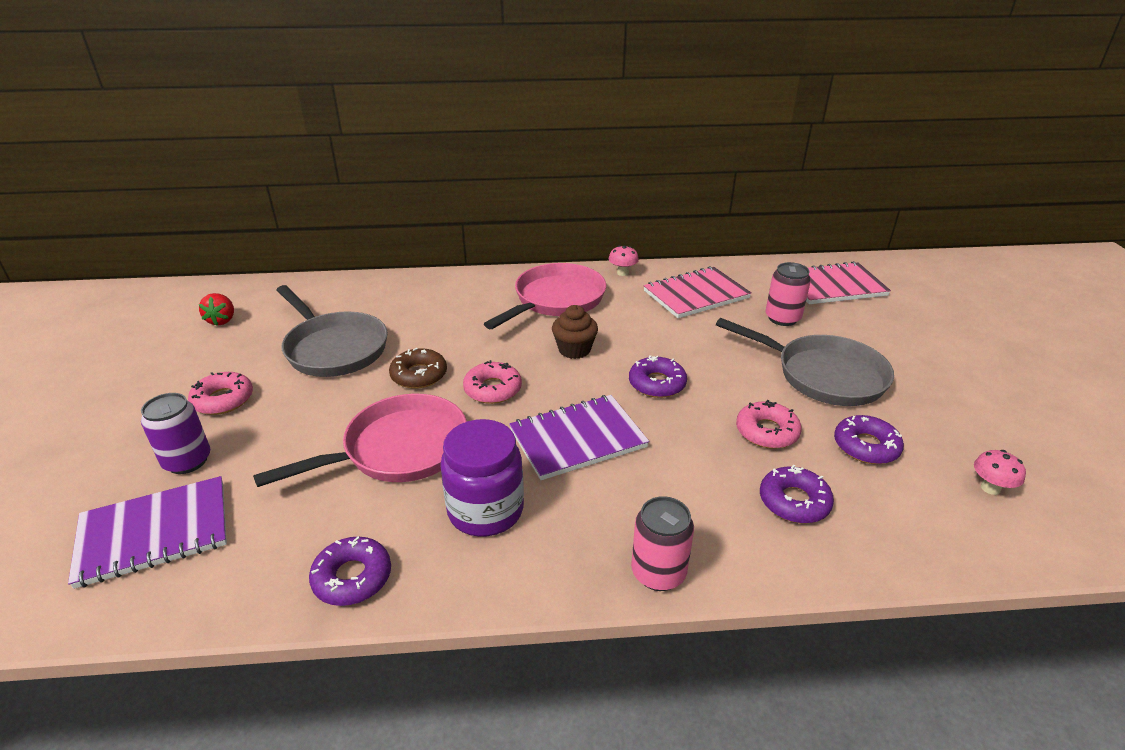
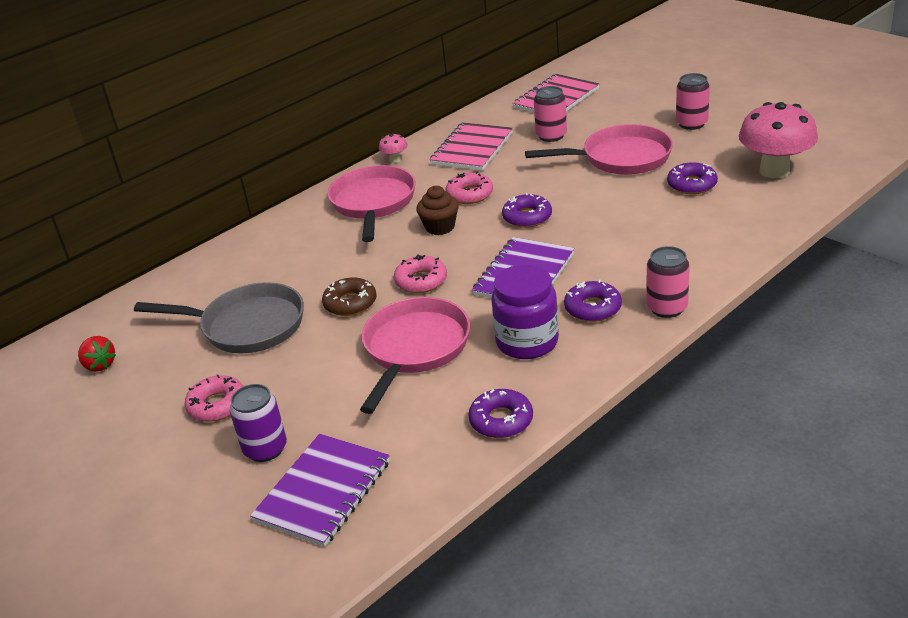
camera: 35 degrees left, 0 degrees up
grey pan [716,318,894,406] -> pink pan [525,124,673,175]
pink donut [736,400,802,449] -> pink donut moved to [445,172,493,204]
purple donut [760,465,834,523] -> purple donut moved to [564,280,622,322]
pink mushroom [974,450,1026,495] -> pink mushroom [739,102,818,179], size x2.33
none -> pink can [676,73,710,130]

